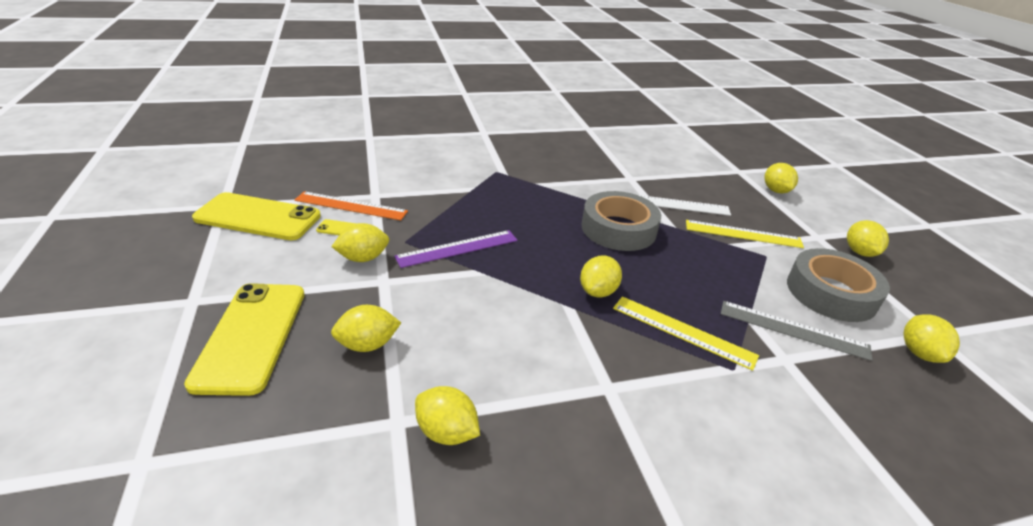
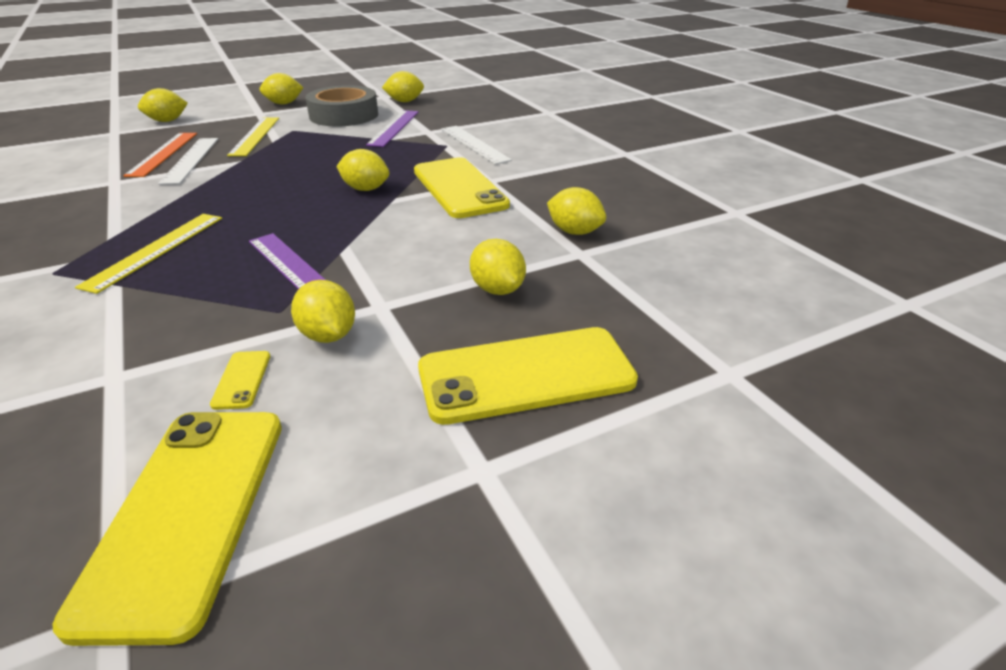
camera: 100 degrees left, 0 degrees up
orange ruler [295,191,408,220] -> orange ruler moved to [123,133,197,177]
yellow lemon [415,386,480,445] -> yellow lemon turned 75 degrees counterclockwise [547,187,606,235]
grey tape [582,191,661,251] -> none
yellow ruler [613,296,759,371] -> yellow ruler moved to [75,214,222,294]
grey ruler [721,301,872,361] -> purple ruler [366,110,419,147]
none -> yellow phone [414,157,510,218]
none -> white ruler [441,126,512,165]

